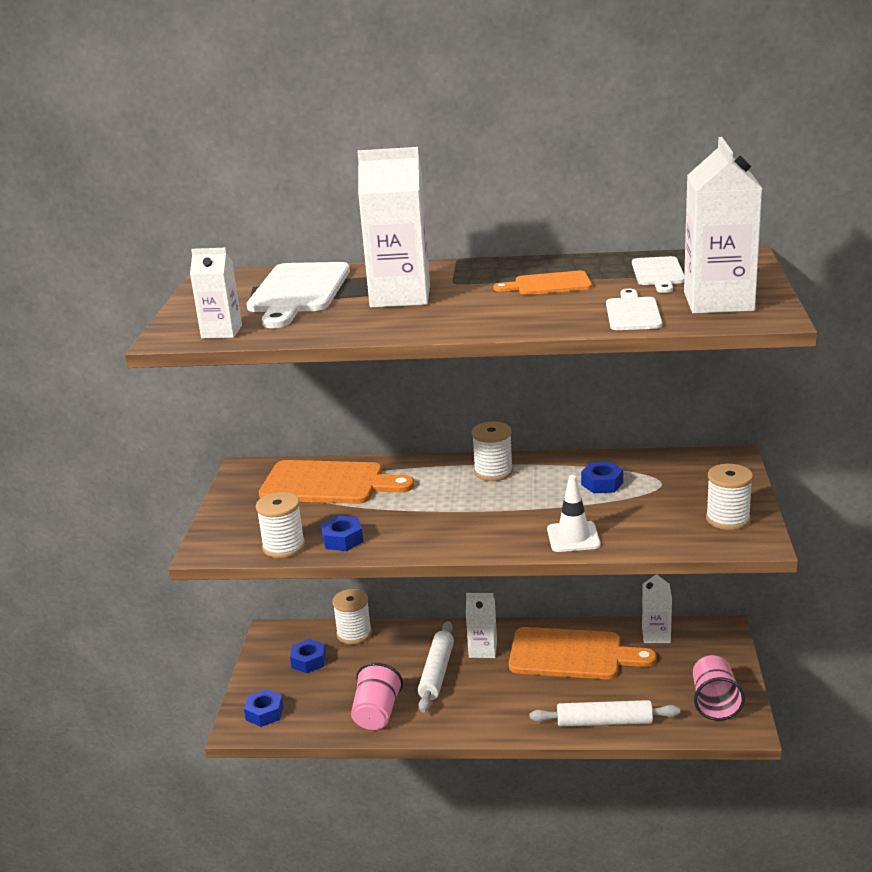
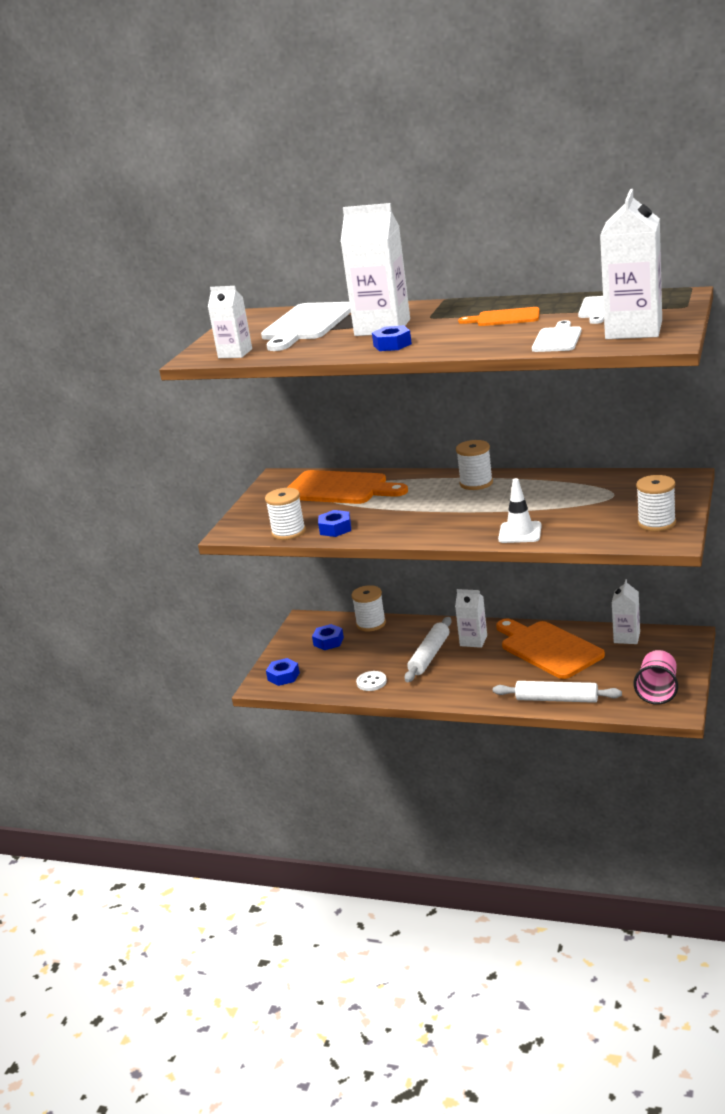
camera: 15 degrees right, 0 degrees up
pink cup [351,663,403,730] -> white button [356,671,387,691]
orange cutting board [509,627,657,679] -> orange cutting board turned 150 degrees counterclockwise [496,619,605,679]
blue nut [581,462,623,493] -> blue nut moved to [372,326,412,351]

